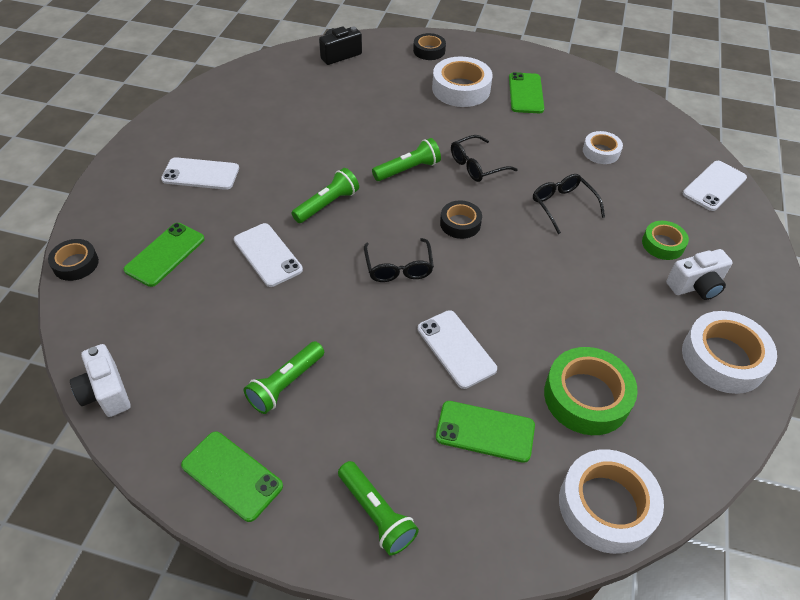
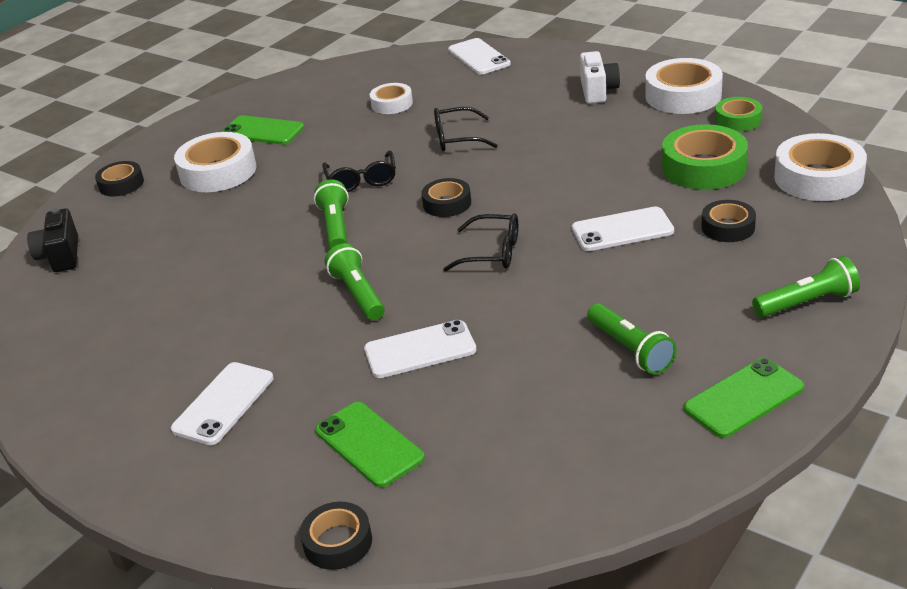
camera: 65 degrees left, 15 degrees down
white camera [70,344,131,417] -> none
green phone [436,401,535,463] -> black tape [701,200,756,242]
green tape [642,221,689,260] -> green tape moved to [715,97,762,131]

